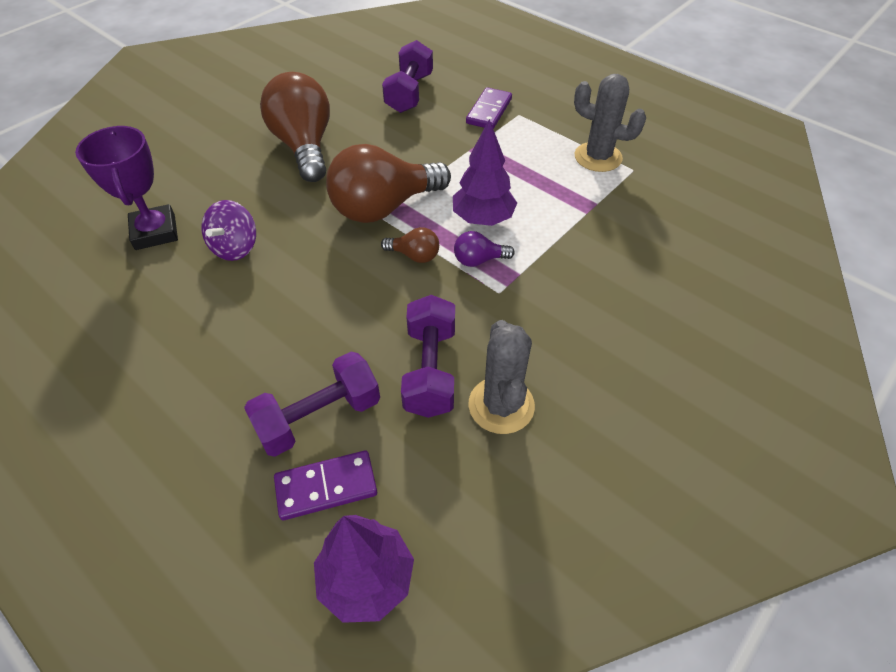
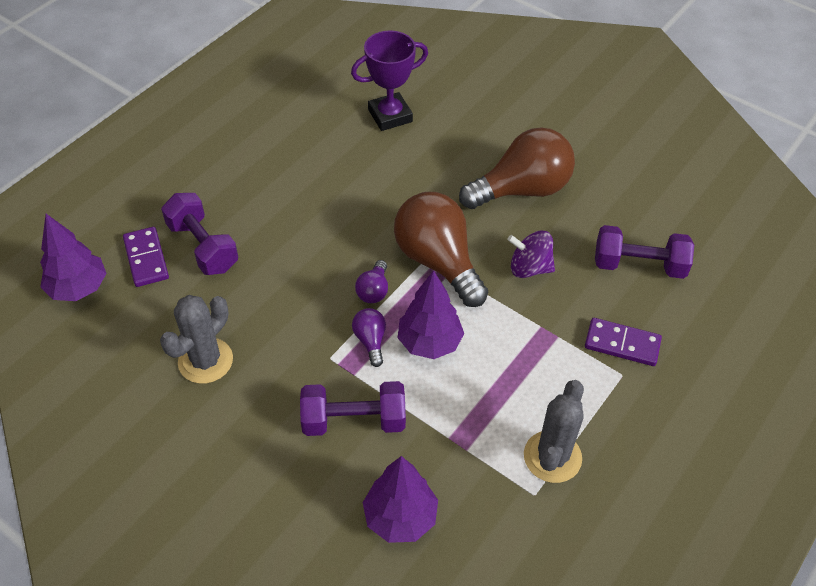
camera: 85 degrees right, 0 degrees up
purple spinning top [201,200,256,261] -> purple spinning top moved to [507,230,555,278]
brown light bulb [381,227,439,263] -> purple light bulb [355,260,388,303]
purple dumbbell [401,295,455,418] -> purple dumbbell moved to [300,381,406,436]
grey cactus [469,320,535,434] -> grey cactus turned 45 degrees counterclockwise [160,295,233,384]
none -> purple tree [363,456,438,543]

